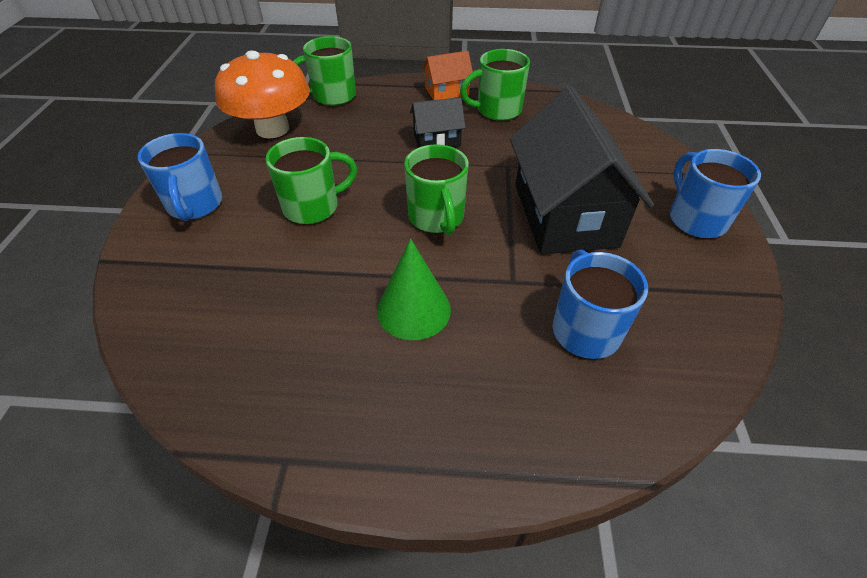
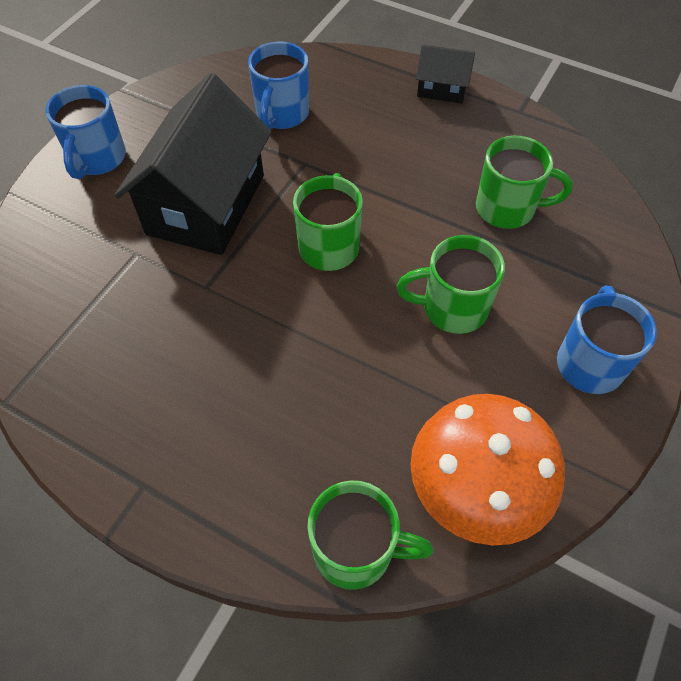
camera: 155 degrees left, 10 degrees up
green cone [377,239,451,340] -> none
black house [410,97,466,148] -> black house moved to [416,44,475,103]
orange house [422,51,473,100] -> none
green mug [460,49,530,121] -> green mug moved to [476,136,573,229]

